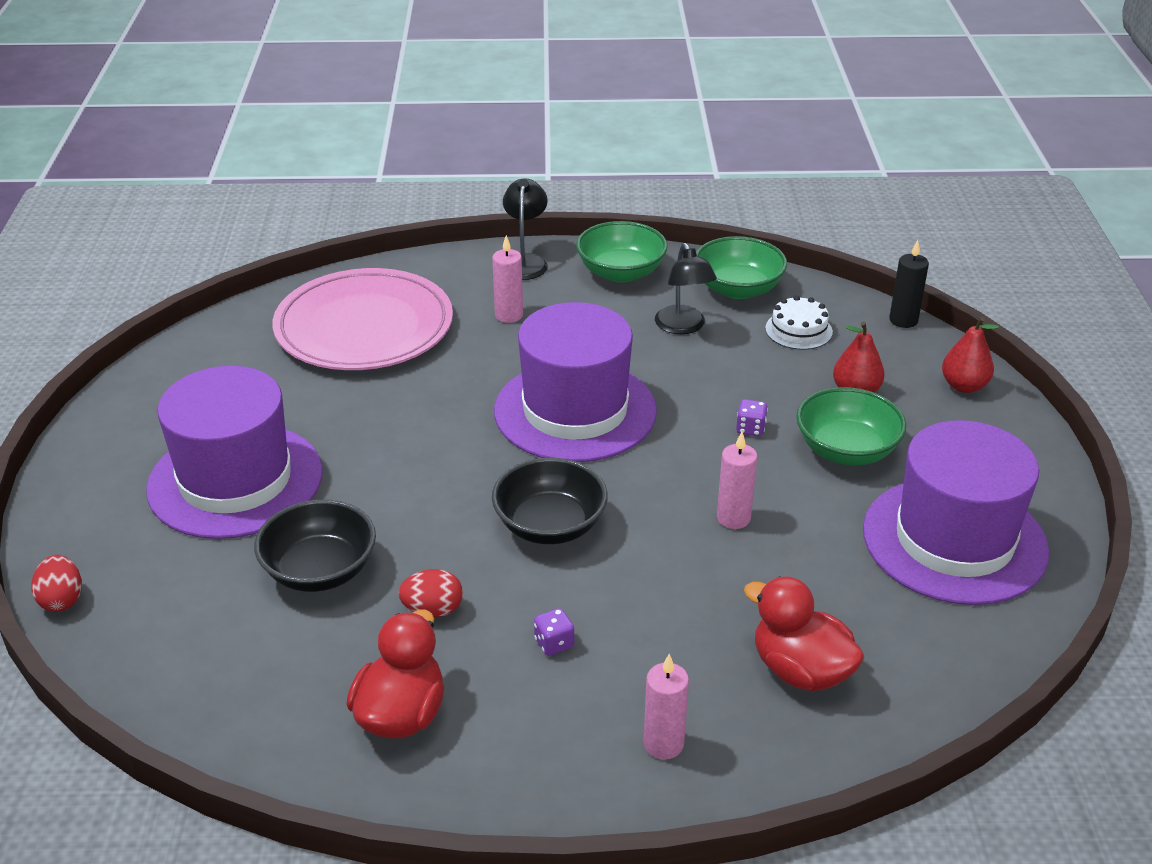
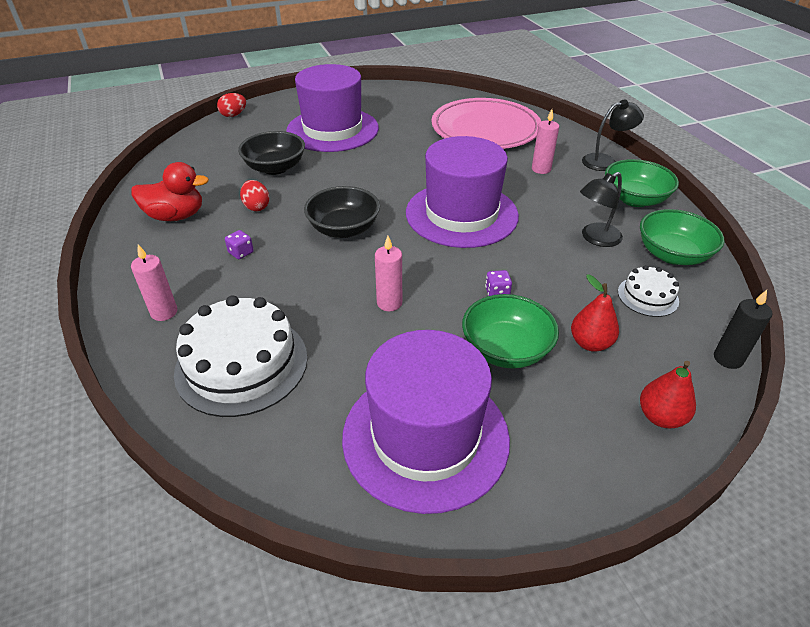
camera: 70 degrees right, 5 degrees up
red duck [744,576,864,691] -> white cake [174,295,308,417]

